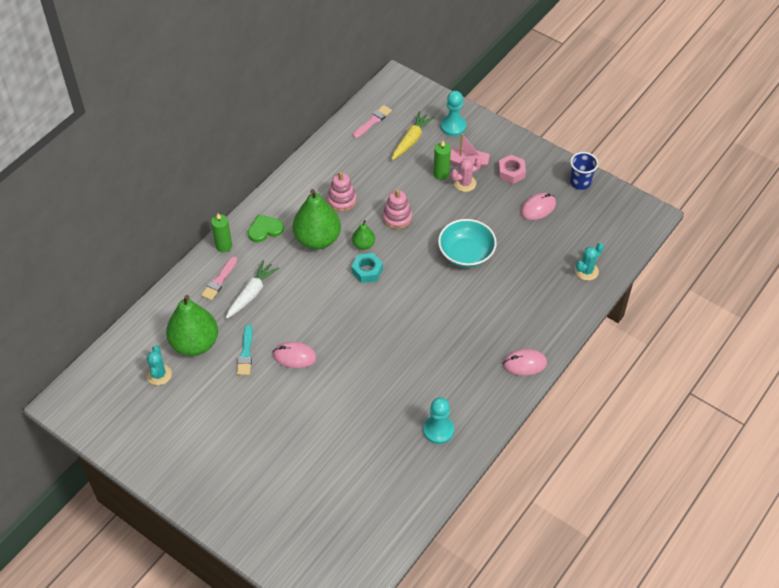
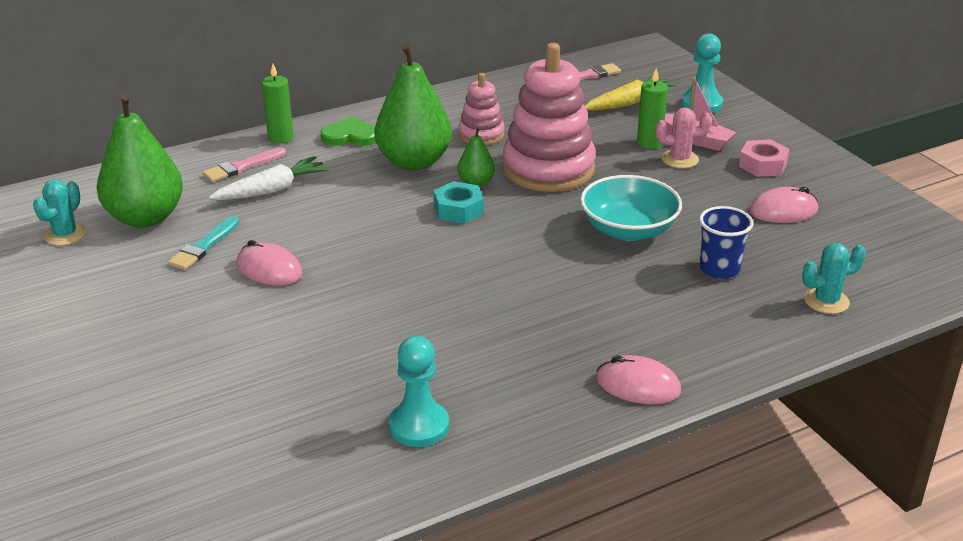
camera: 25 degrees right, 20 degrees down
pink stacking toy [383,189,412,229] -> pink stacking toy [502,43,596,192], size x1.91
blue cup [570,152,598,190] -> blue cup moved to [699,206,753,279]

